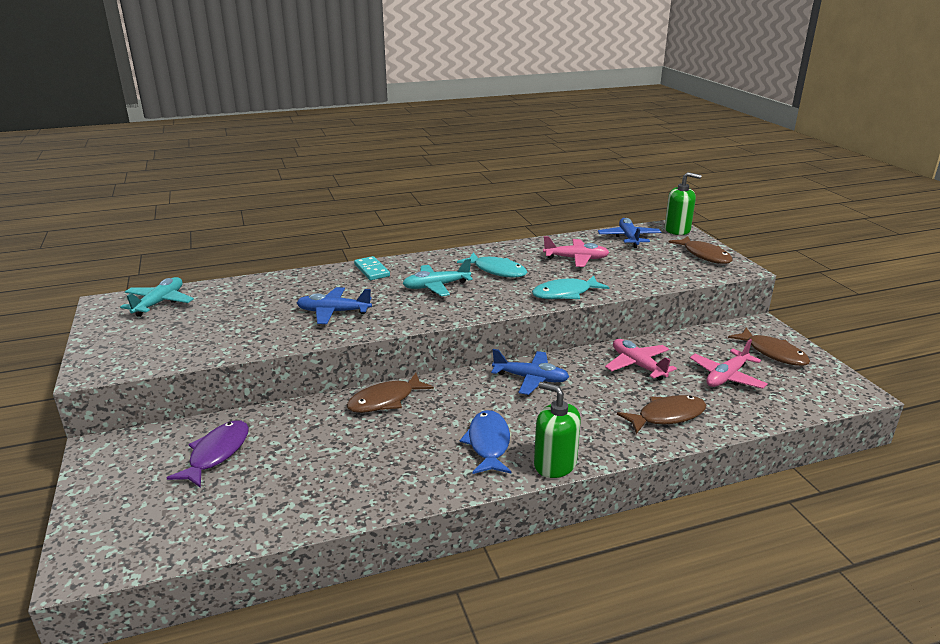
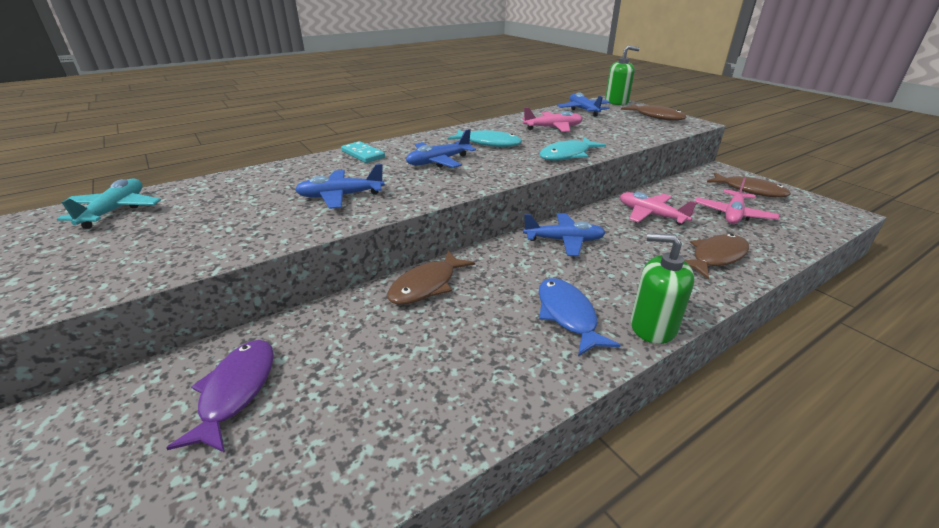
camera: 15 degrees left, 5 degrees up
turquoise plane [402,259,473,296] -> blue plane [406,129,476,168]

